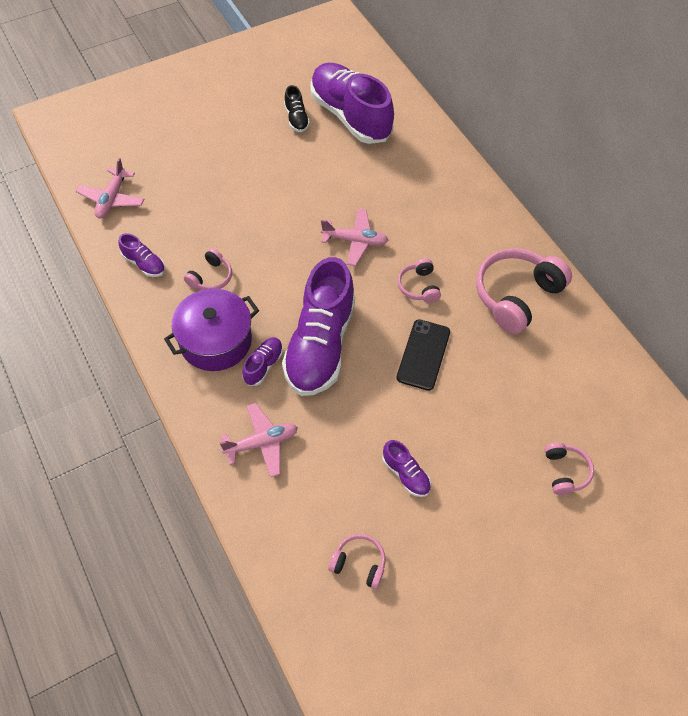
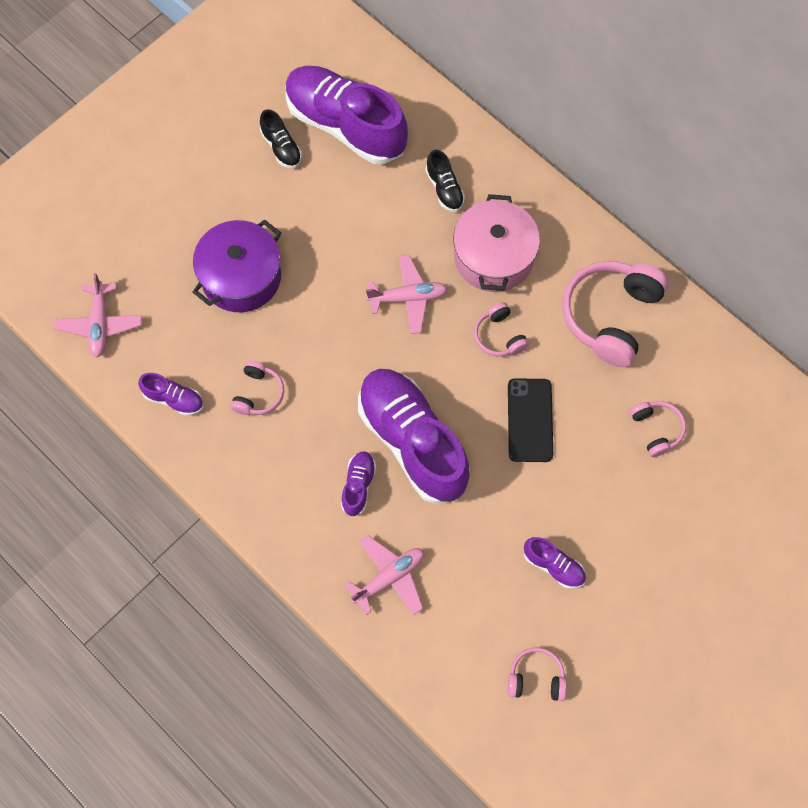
camera: 15 degrees left, 10 degrees up
purple pot [164,289,259,371] -> purple pot moved to [193,219,281,312]
purple shoe [282,257,355,396] -> purple shoe turned 150 degrees clockwise [358,369,470,504]
pink headphones [545,442,594,495] -> pink headphones moved to [630,401,686,457]
none -> black shoe [426,150,465,212]
none -> pink pot [453,194,540,292]

